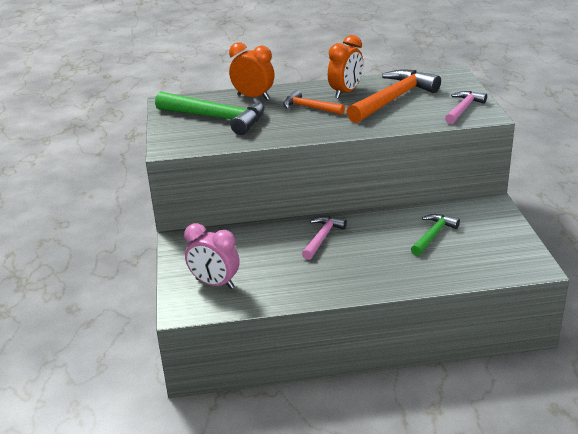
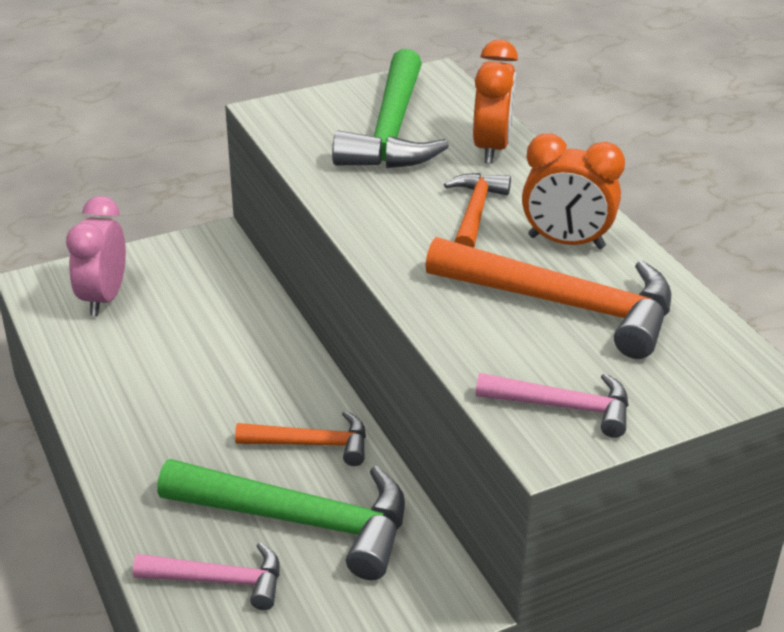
camera: 70 degrees right, 5 degrees up
pink hammer [302,216,347,260] -> pink hammer moved to [133,542,280,610]
green hammer [411,214,460,256] -> green hammer [157,459,405,580], size x1.80
none -> orange hammer [235,411,366,466]

